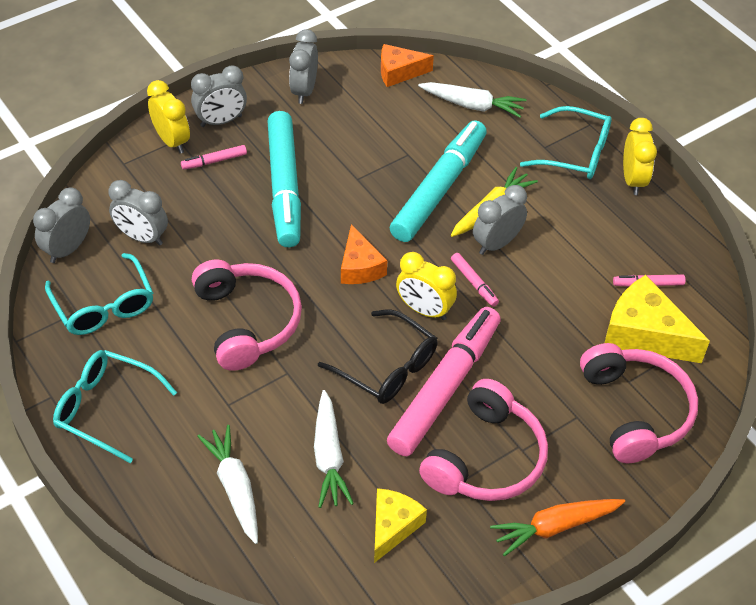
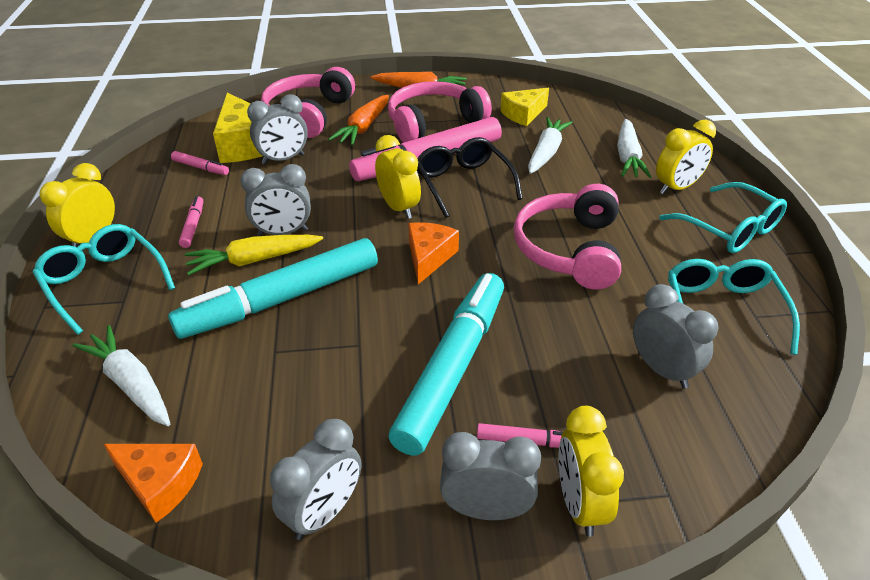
camera: 150 degrees left, 10 degrees down
grey clock [33,187,90,263] -> grey clock moved to [247,94,308,164]
pink marker [451,253,499,307] -> pink marker moved to [179,196,203,248]
none -> orange carrot [328,95,389,145]
none -> yellow clock [656,120,716,194]

